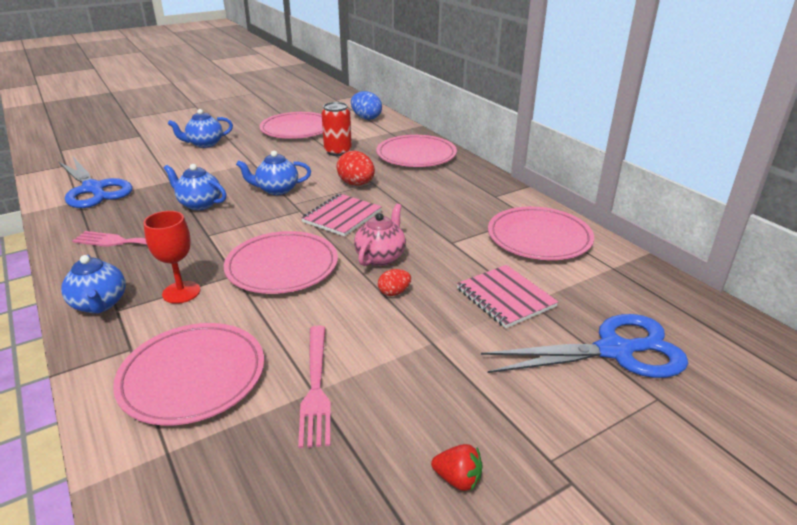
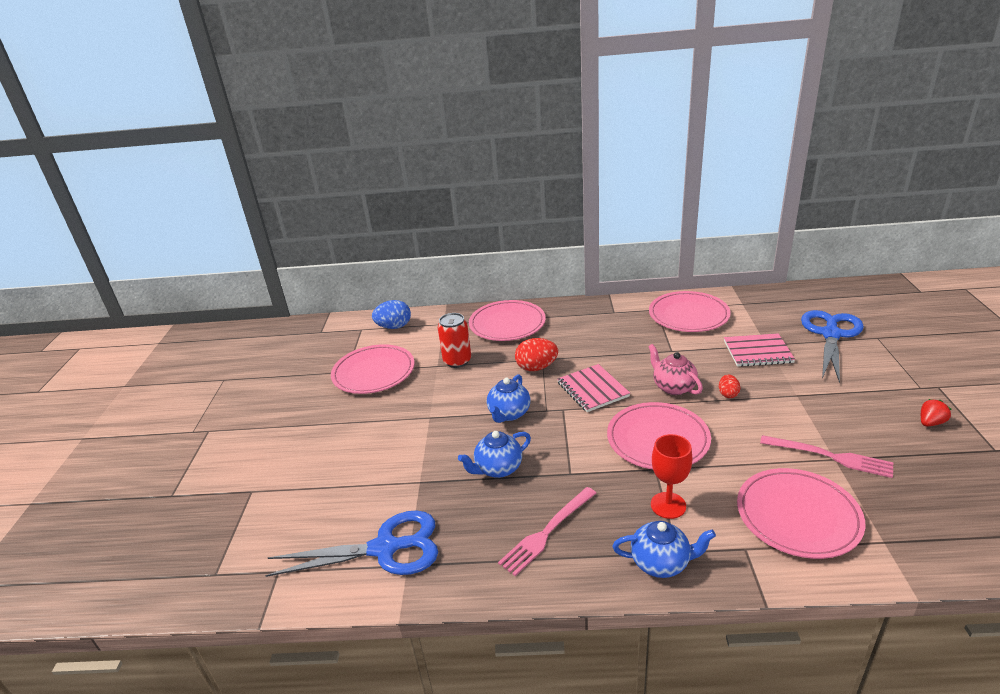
camera: 55 degrees left, 0 degrees up
blue teapot [168,109,233,148] -> none

